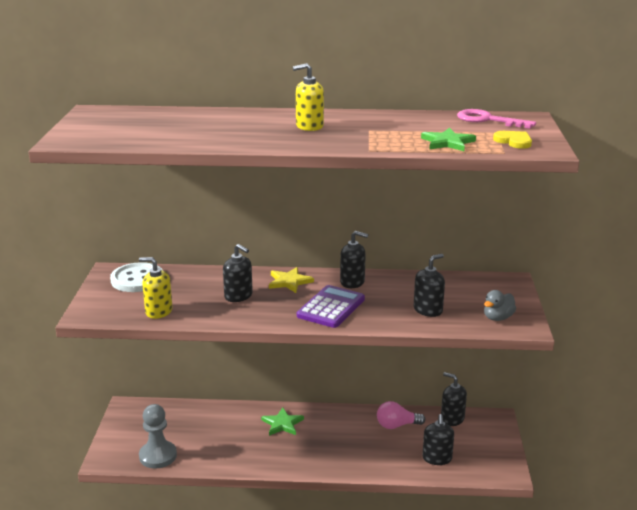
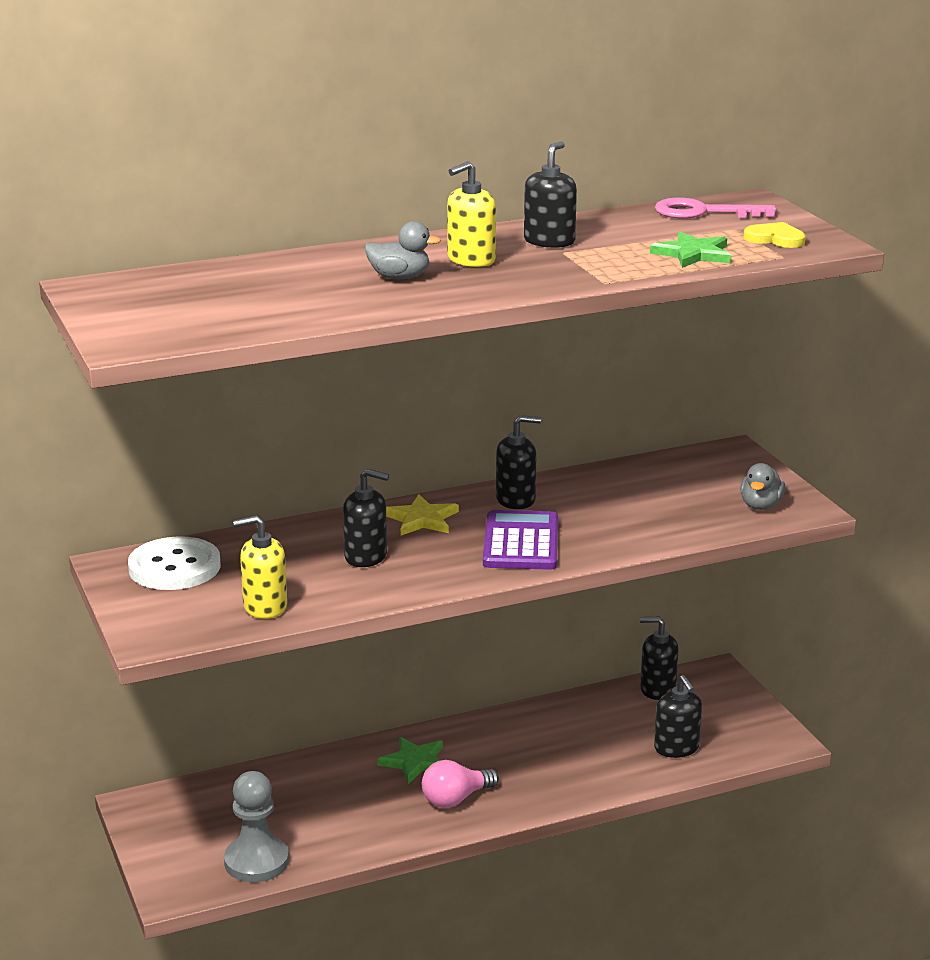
camera: 25 degrees left, 0 degrees up
pink light bulb [377,401,425,429] -> pink light bulb moved to [422,760,499,808]
black soap dispenser [414,254,445,317] -> black soap dispenser moved to [524,141,577,248]
none -> grey duck [364,221,441,279]

